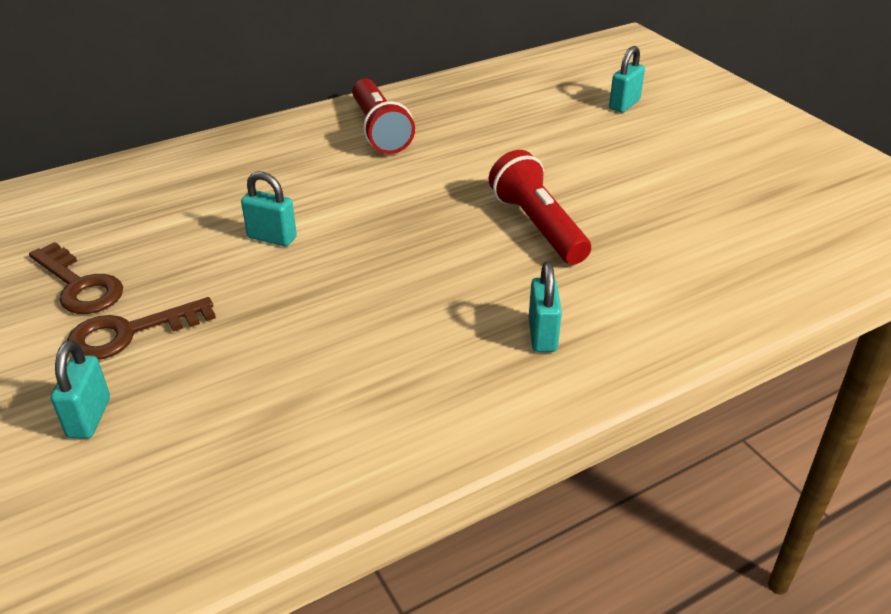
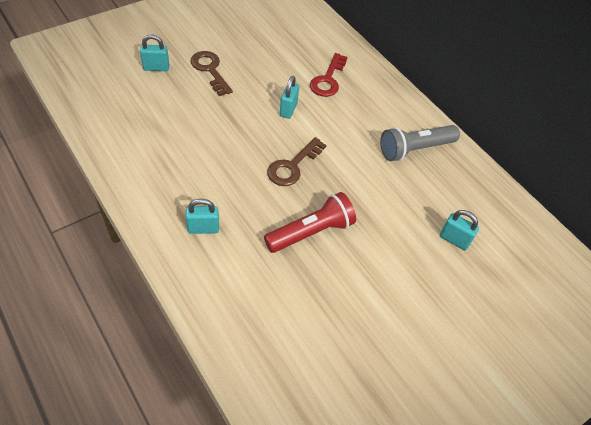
camera: 80 degrees right, 15 degrees up
brown key [29,242,123,314] -> brown key moved to [267,137,327,186]
red flashlight [352,79,415,154] -> grey flashlight [380,125,460,161]
turquoise padlock [609,46,645,112] -> turquoise padlock moved to [440,210,479,250]
none -> red key [310,53,348,97]

